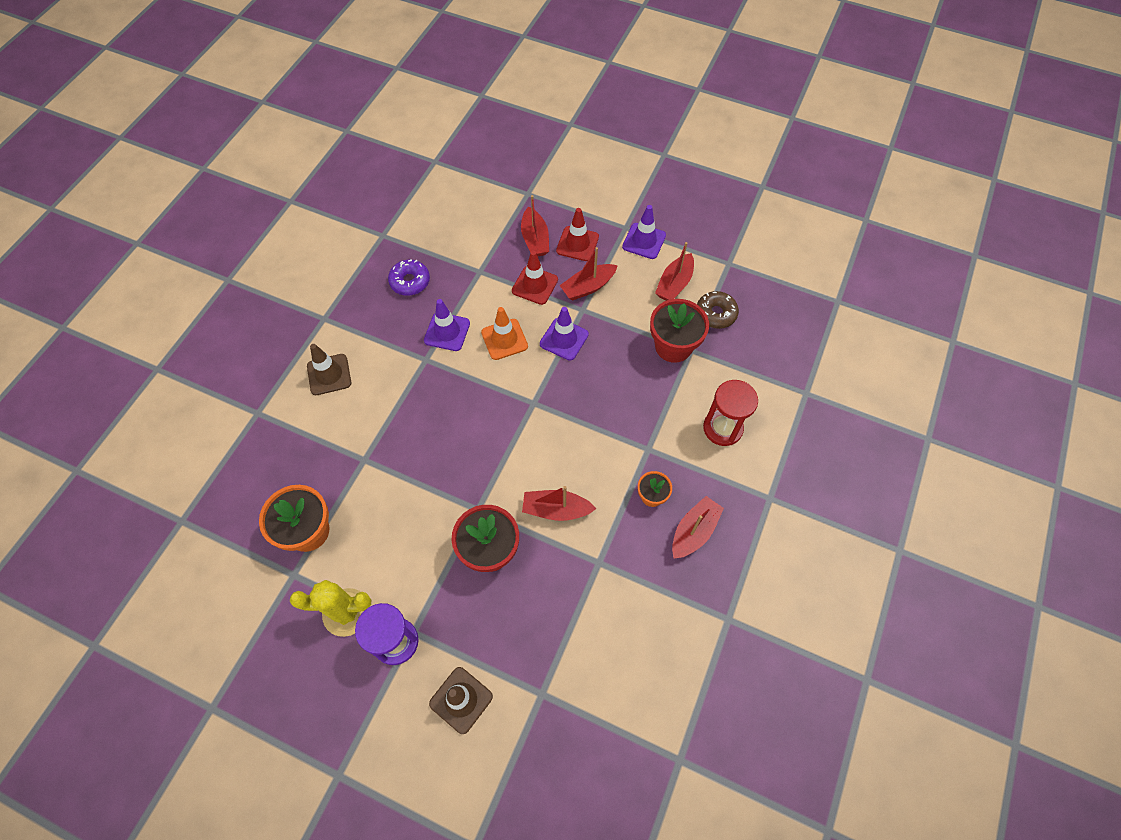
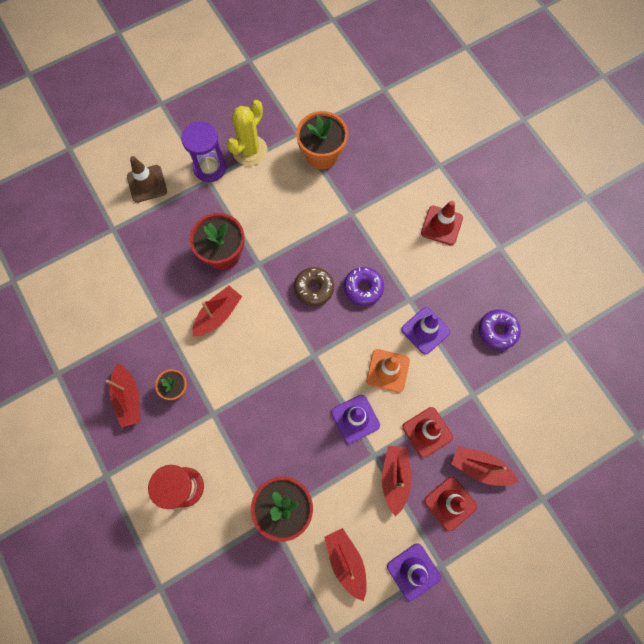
camera: 125 degrees right, 10 degrees up
brown traffic cone [307,344,351,395] -> red traffic cone [421,201,463,245]
brown donut [697,291,739,329] -> brown donut moved to [294,267,334,306]
none -> purple donut [344,267,384,306]

